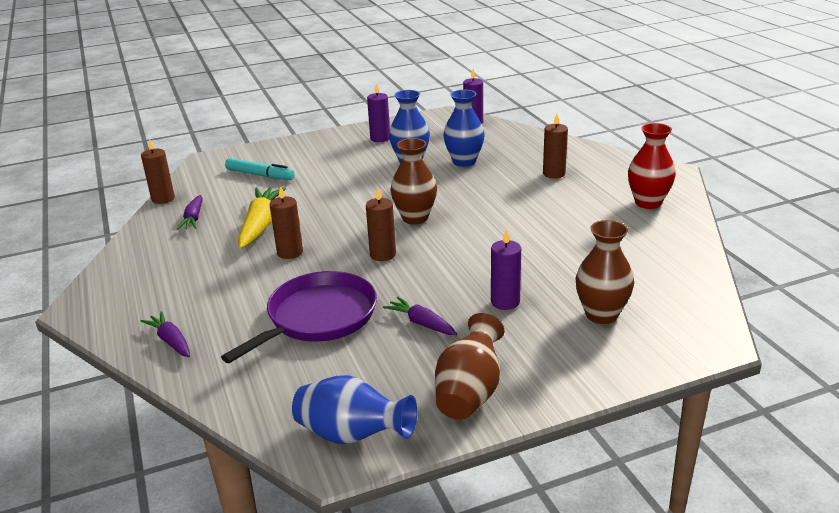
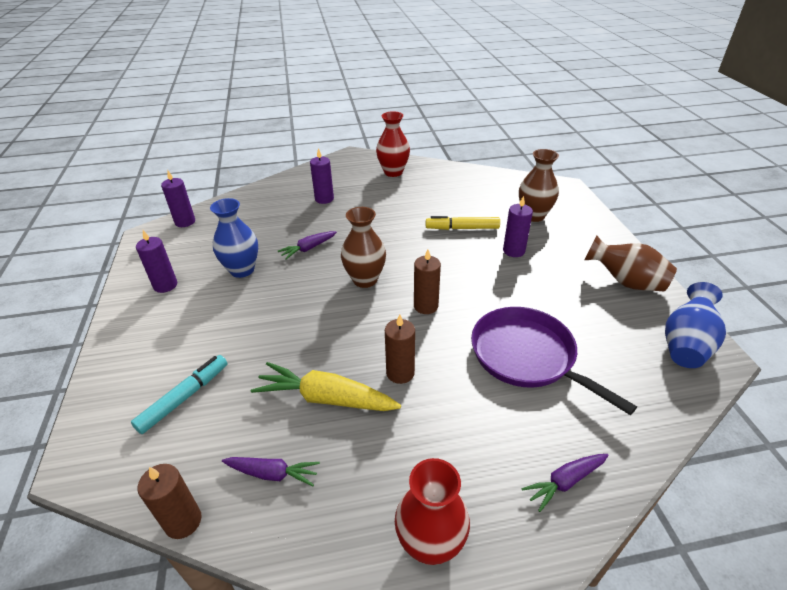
camera: 80 degrees left, 10 degrees up
purple carrot [383,297,457,335] -> purple carrot moved to [278,231,337,259]
blue vase [443,90,485,167] -> none
brown candle [543,114,568,178] -> purple candle [310,148,334,204]
none -> red vase [395,458,470,565]
none -> yellow marker [426,216,500,230]

